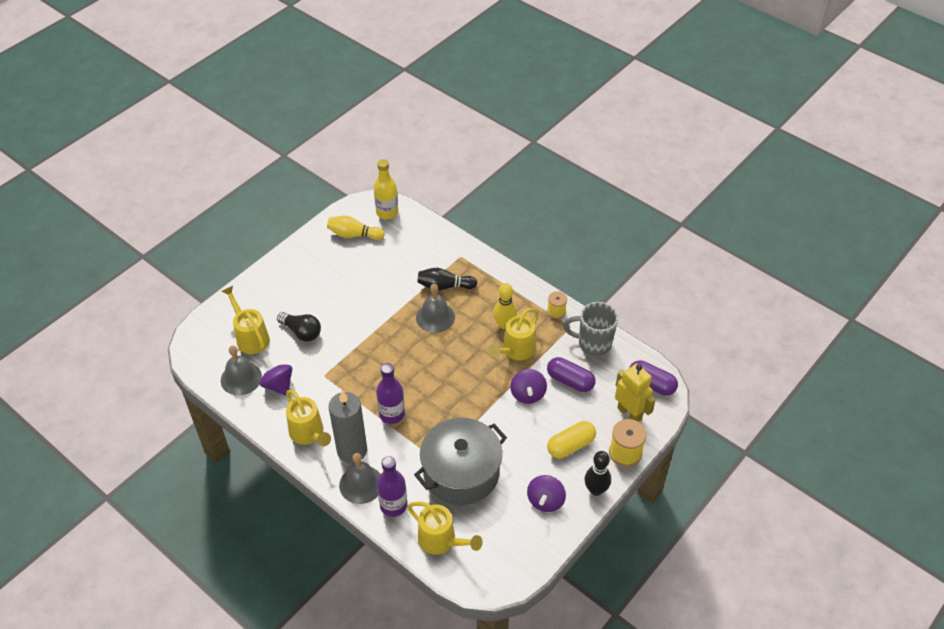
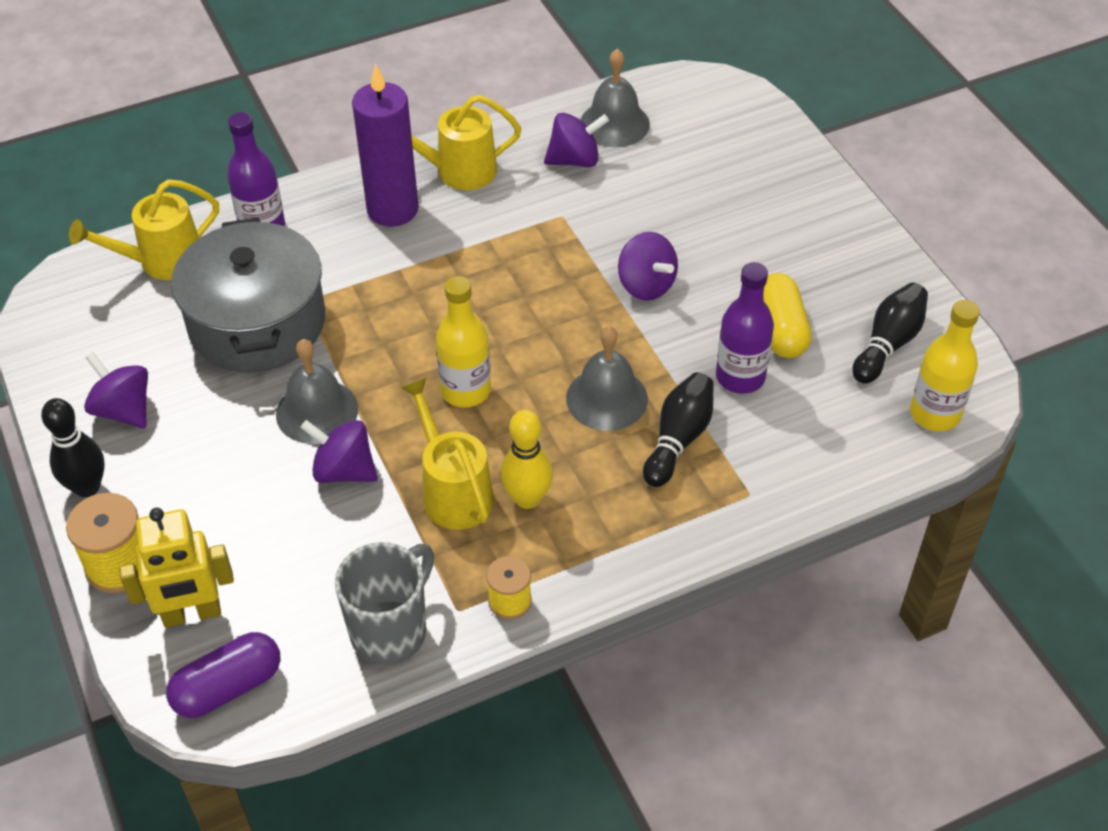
camera: 115 degrees right, 0 degrees up
yellow watering can [222,286,270,354] -> none
black light bulb [277,312,321,341] -> none
yellow bowling pin [327,216,385,240] -> black bowling pin [852,283,928,384]
grey candle [329,390,367,463] -> purple candle [352,64,419,227]
grey bell [339,453,381,504] -> grey bell moved to [276,339,358,444]
purple bottle [376,363,405,424] -> purple bottle moved to [716,262,774,394]
purple capsule [547,357,596,392] -> none
yellow capsule [547,421,596,458] -> yellow capsule moved to [763,273,812,358]
none -> yellow bottle [436,276,491,408]
none -> purple spinning top [618,232,678,300]

